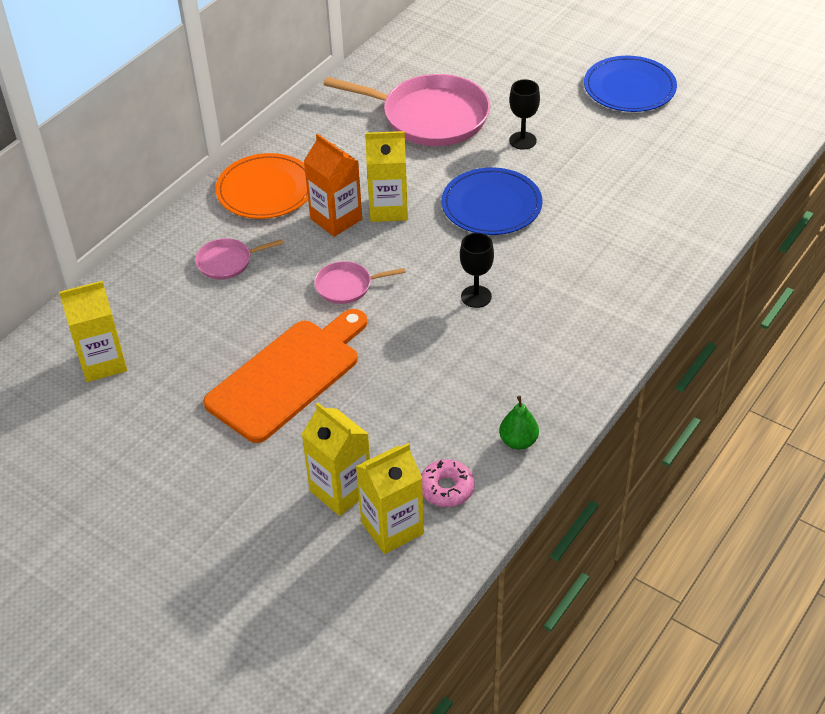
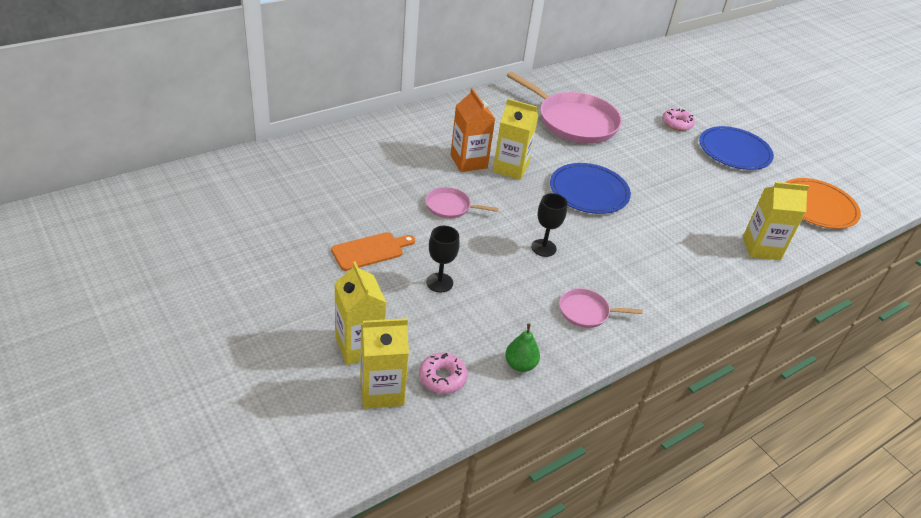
camera: 15 degrees right, 5 degrees down
yellow carton [59,281,127,382] -> yellow carton moved to [743,182,809,260]
pink pan [195,238,284,280] -> pink pan moved to [559,288,643,328]
orange cutting board [203,309,367,443] -> orange cutting board [331,232,415,271], size x0.54
orange plate [215,153,308,219] -> orange plate moved to [785,178,861,229]
black goblet [509,79,540,150] -> black goblet moved to [426,226,459,292]
none -> pink donut [662,108,695,131]

